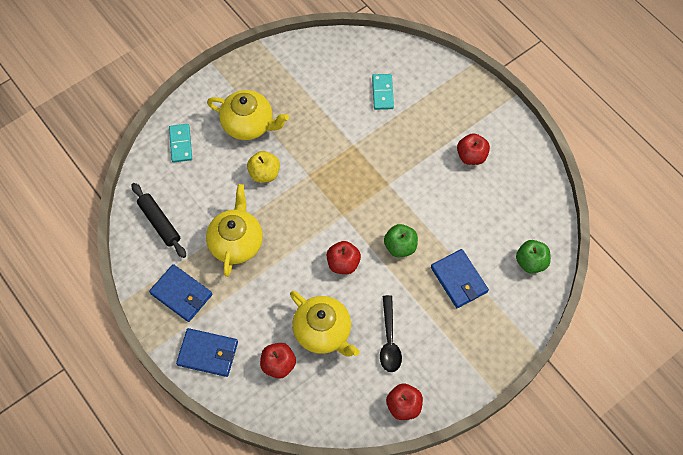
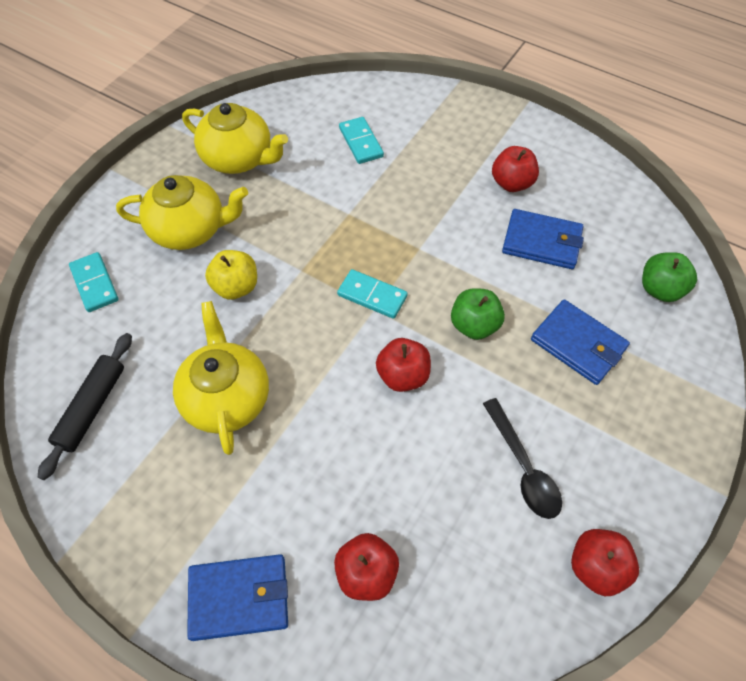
camera: 20 degrees left, 5 degrees down
black rolling pin [131,183,186,258] -> black rolling pin turned 75 degrees clockwise [38,333,132,480]
blue wallet [149,264,212,322] -> blue wallet moved to [502,209,584,269]
yellow teapot [290,291,360,357] -> yellow teapot moved to [182,103,288,174]
none -> turquoise domino [337,269,408,319]

